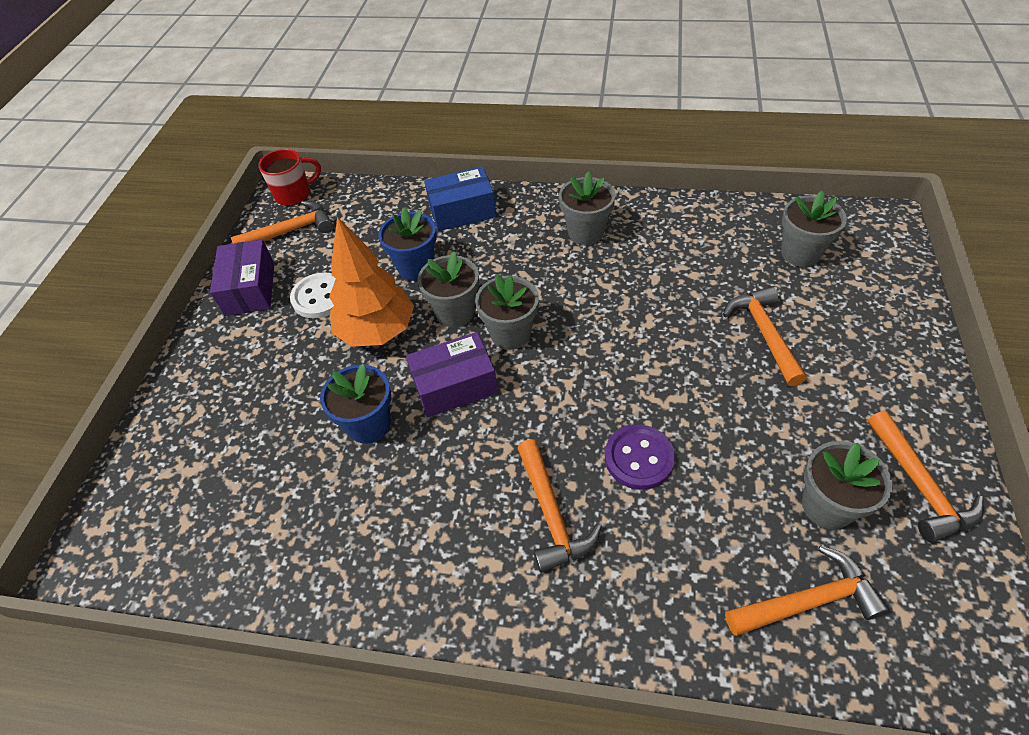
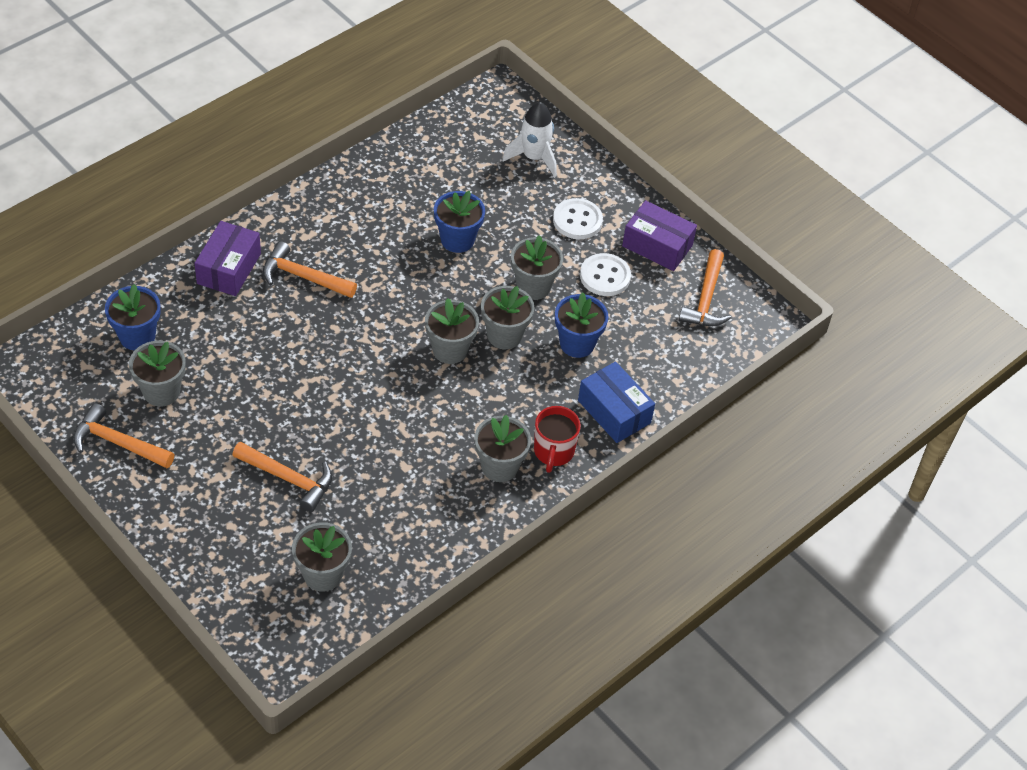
camera: 120 degrees right, 0 degrees up
red mug [259,149,321,206] -> red mug moved to [534,406,581,473]
orange tree [329,217,414,347] -> grey flower pot [511,235,563,300]
purple box [406,332,498,418] -> purple box moved to [194,221,261,296]
blue box [424,166,496,231] -> blue box turned 60 degrees counterclockwise [578,361,655,443]
purple button [605,425,675,490] -> none
orange hammer [725,545,889,636] -> blue flower pot [105,284,161,351]
none -> white rocket [502,102,557,177]
none -> white button [553,198,603,239]

